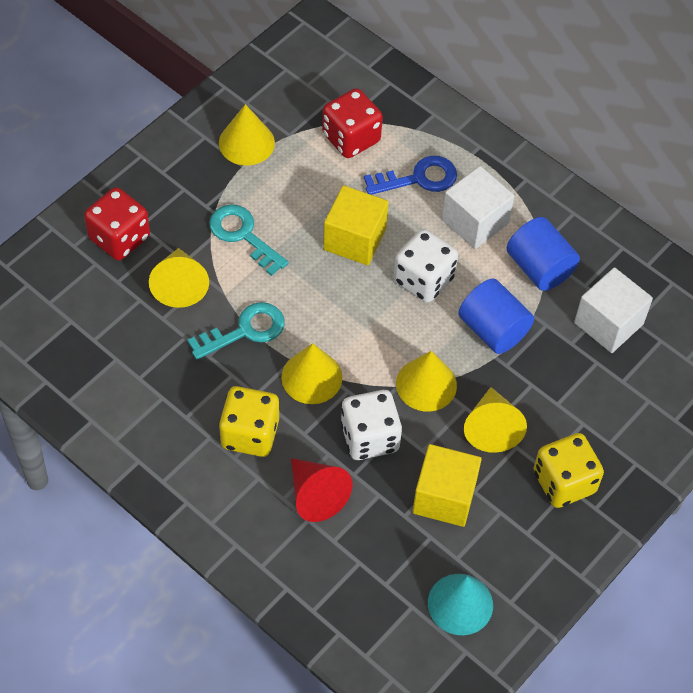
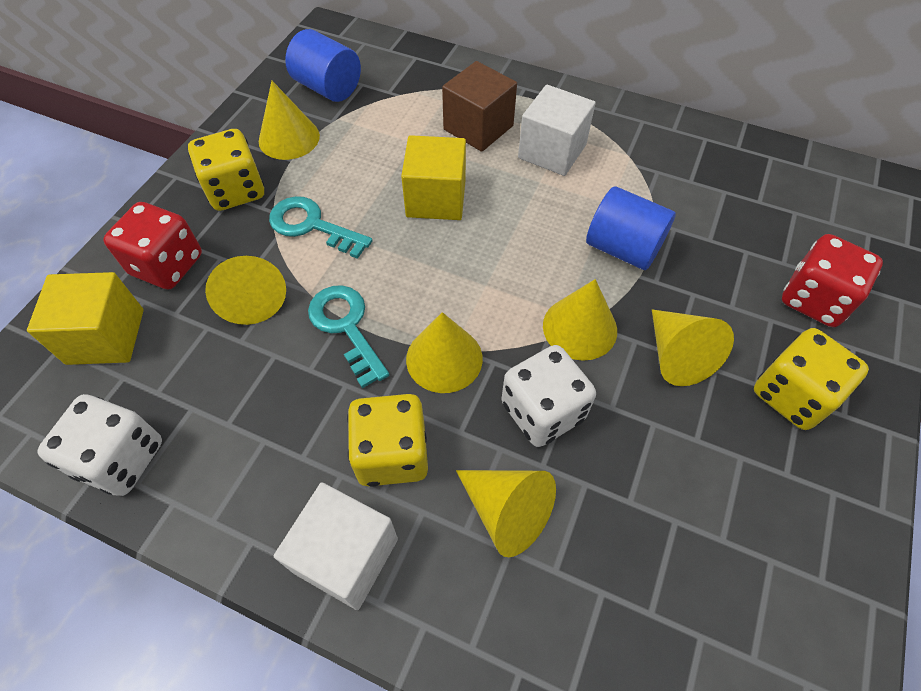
camera: 15 degrees left, 0 degrees up
turquoise key [188,302,285,359] -> turquoise key turned 75 degrees counterclockwise [308,285,389,388]
red cone [291,458,352,522] -> yellow cone [456,470,556,557]
red dice [322,88,383,158] -> red dice moved to [782,234,883,327]
blue key [364,156,457,195] -> brown cube [442,61,517,152]
white dice [393,229,458,303] -> white dice moved to [38,394,162,496]
yellow cube [412,444,482,527] -> yellow cube moved to [27,272,144,365]
turquoise cone [428,574,493,635] -> none
blue cylinder [506,217,580,291] -> blue cylinder moved to [285,29,361,102]
white cube [574,267,653,353] -> white cube moved to [274,482,398,610]
none -> yellow dice [188,129,264,211]

